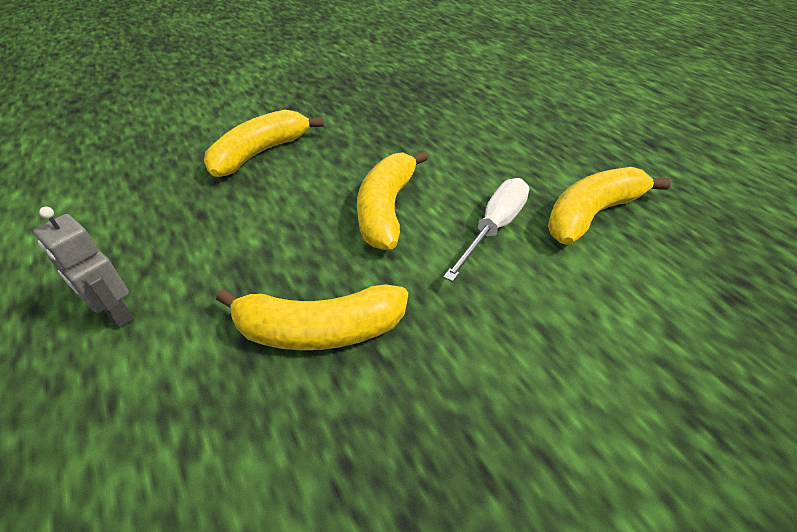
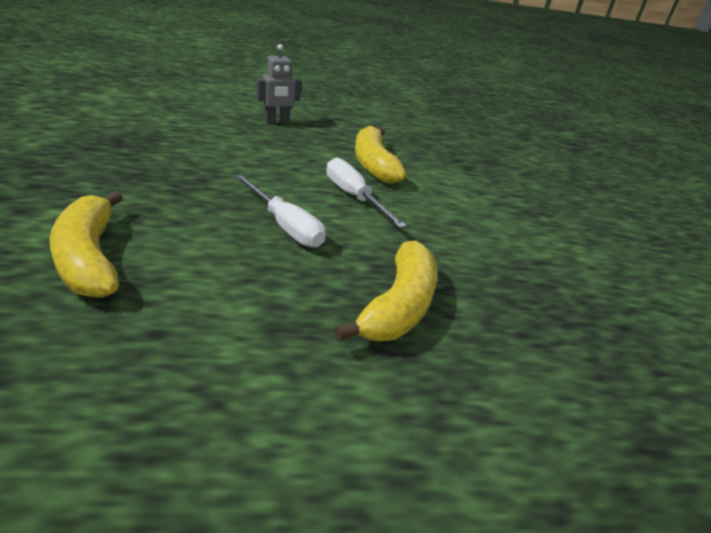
camera: 70 degrees left, 10 degrees down
grey robot [34,207,134,328] -> grey robot moved to [257,44,301,123]
yellow banana [357,150,428,250] -> white screwdriver [234,174,326,248]

